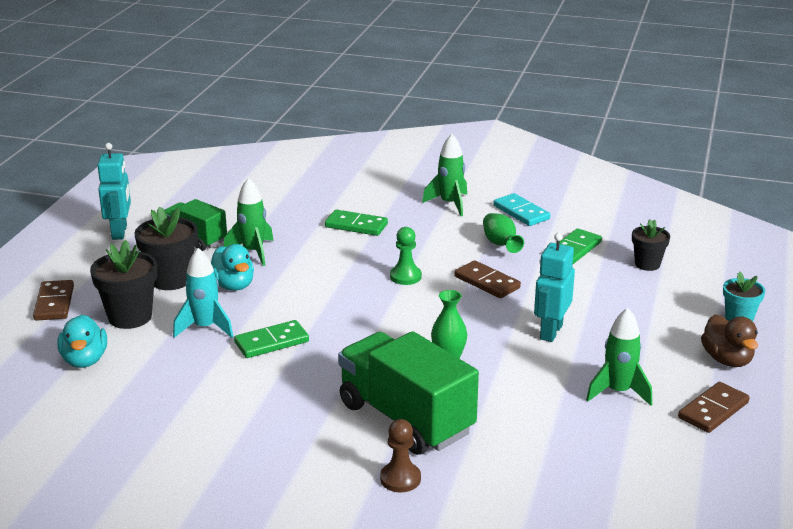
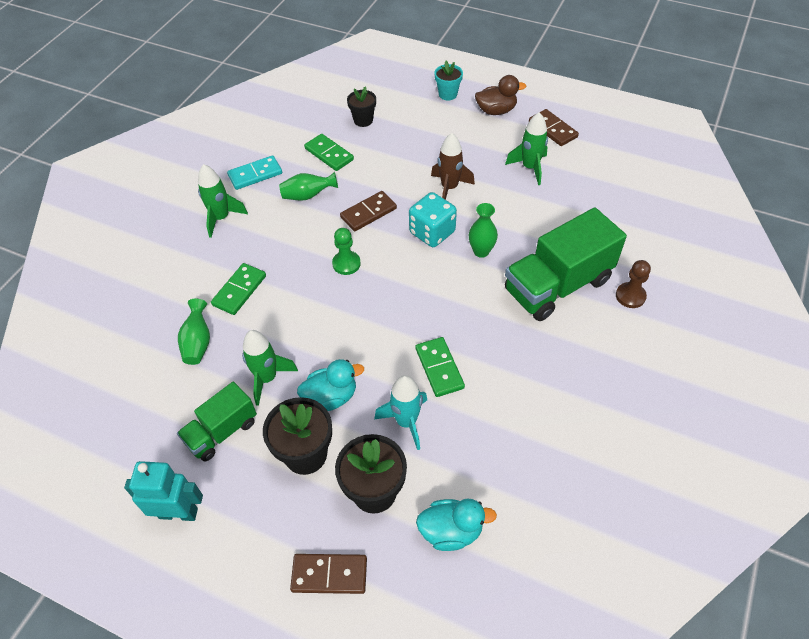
camera: 80 degrees left, 25 degrees up
turquoise robot [534,233,575,342] -> brown rocket [431,133,475,200]
none -> green vase [178,299,210,365]
none -> turquoise dice [409,192,457,247]

